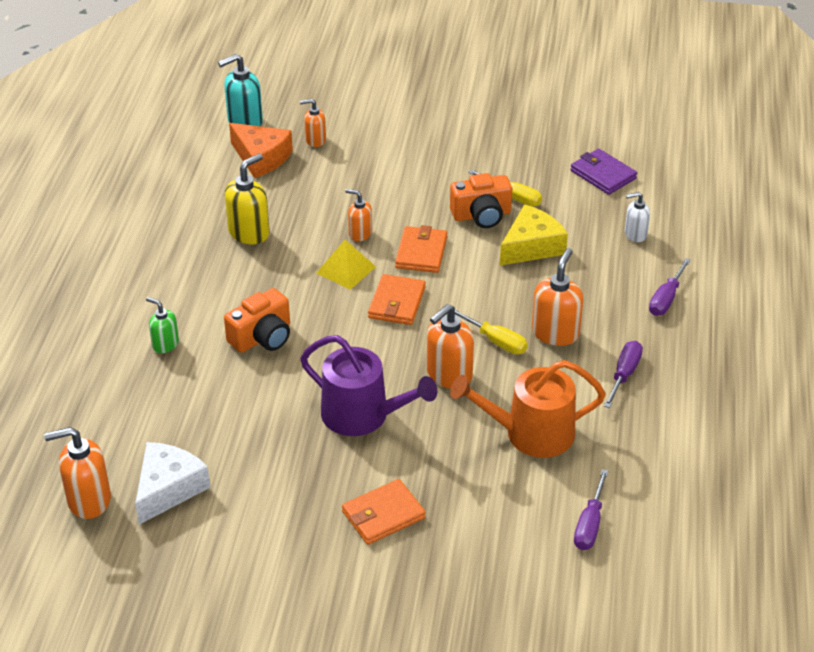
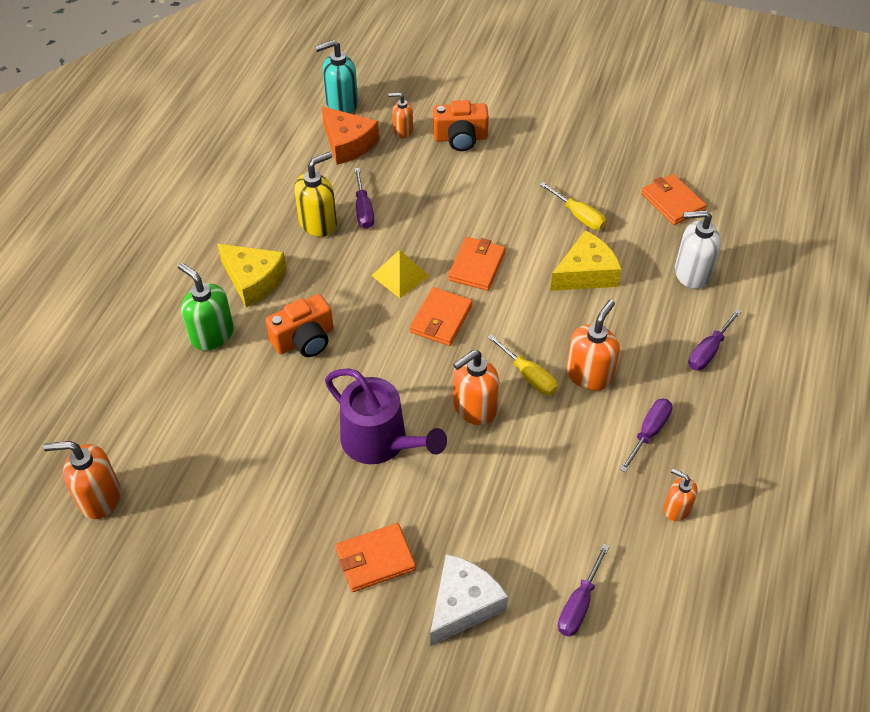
camera: 10 degrees right, 10 degrees up
white cheese [135,442,210,525] -> white cheese moved to [430,554,508,646]
green soap dispenser [146,297,179,353] -> green soap dispenser [178,263,234,351], size x1.64
orange soap dispenser [345,189,372,241] -> orange soap dispenser moved to [664,469,697,521]
orange camera [450,173,512,228] -> orange camera moved to [433,100,489,151]
orange watering can [450,360,606,458] -> none
purple wallet [570,149,637,195] -> orange wallet [641,174,707,225]
white soap dispenser [625,192,650,242] -> white soap dispenser [675,210,721,289], size x1.64
none -> yellow cheese [217,244,287,307]
none -> purple screwdriver [354,168,374,229]

